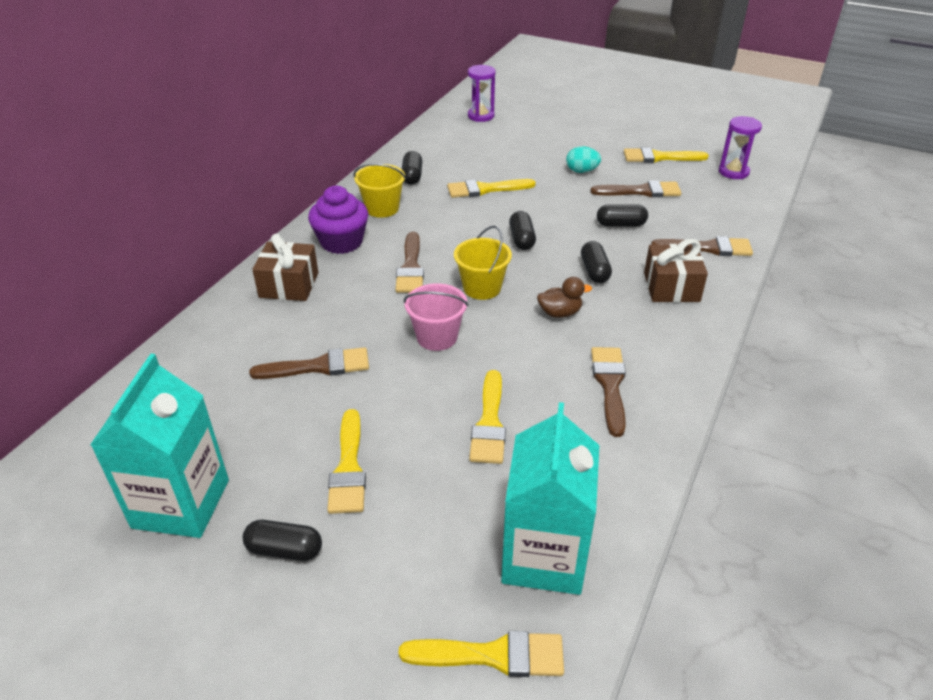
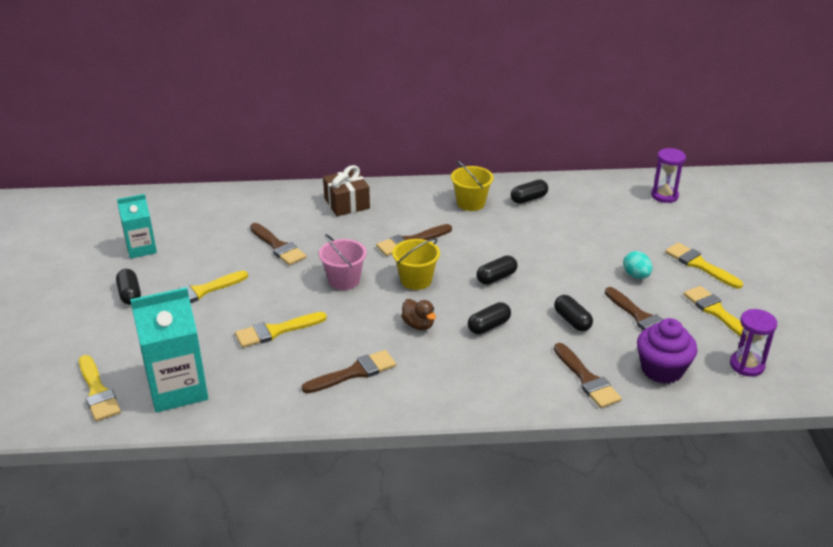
camera: 60 degrees right, 5 degrees down
turquoise carton [90,354,229,538] -> turquoise carton [117,194,157,259], size x0.61
purple cupcake [308,186,368,254] -> purple cupcake moved to [637,318,697,384]
yellow brush [447,179,536,198] -> yellow brush moved to [665,243,743,289]
brown gift [644,239,708,302] -> none

